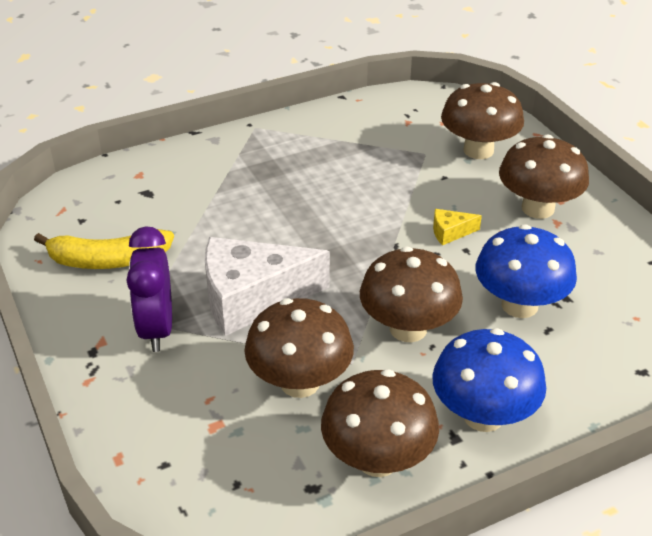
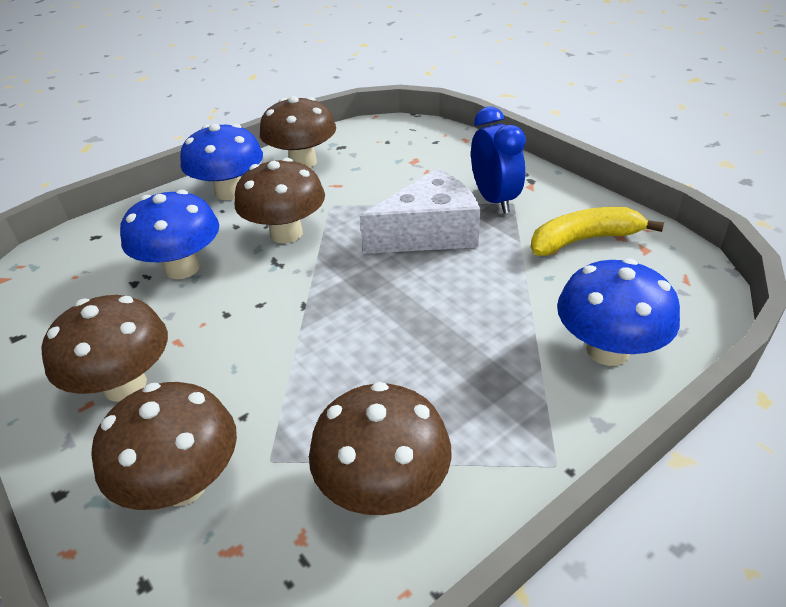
camera: 170 degrees right, 0 degrees up
purple clock [126,227,172,352] -> blue clock [471,106,526,213]
brown mushroom [244,298,354,398] -> brown mushroom moved to [309,382,451,515]
yellow cheese [433,209,482,245] -> none
none -> blue mushroom [557,258,680,366]

